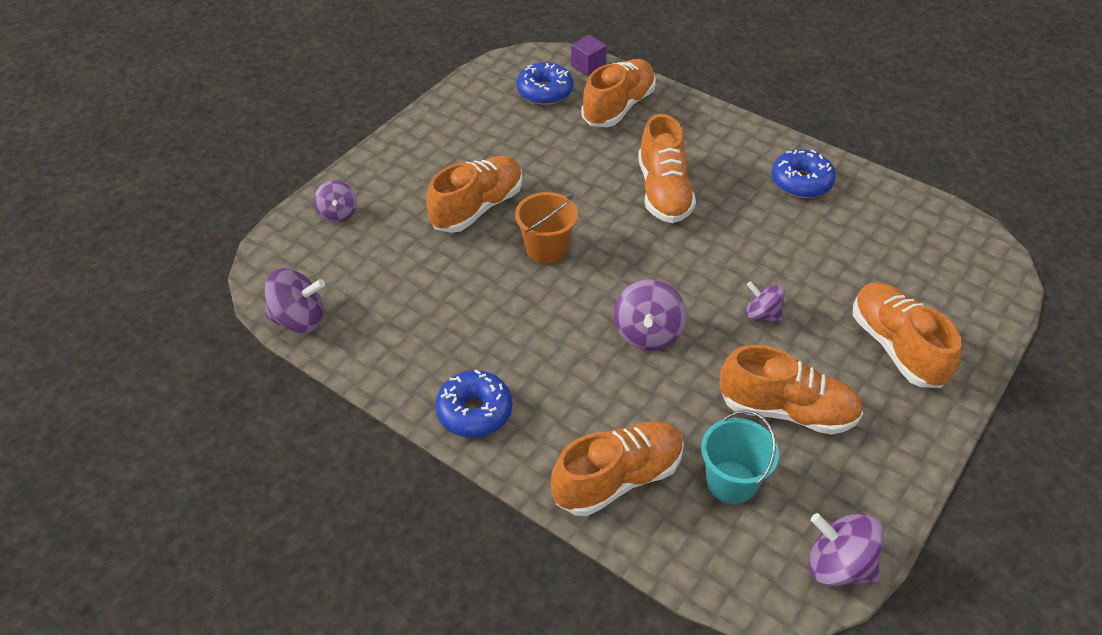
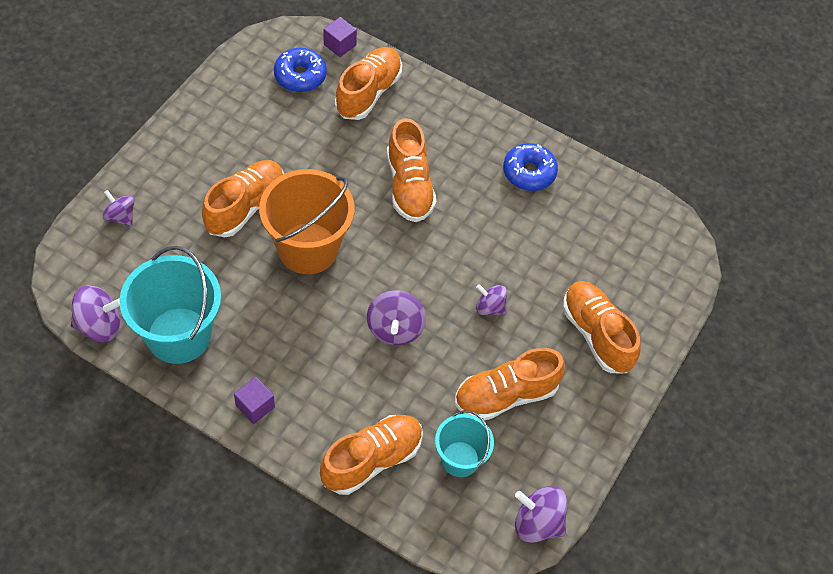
camera: 10 degrees left, 10 degrees up
purple spinning top [314,181,357,223] -> purple spinning top turned 150 degrees clockwise [102,190,134,226]
blue donut [435,370,512,438] -> purple cube [234,377,275,424]
orange bucket [515,192,578,264] -> orange bucket [259,169,355,274], size x1.72
orange shoe [719,345,863,435] -> orange shoe turned 150 degrees clockwise [455,348,565,421]
none -> turquoise bucket [119,246,221,364]

